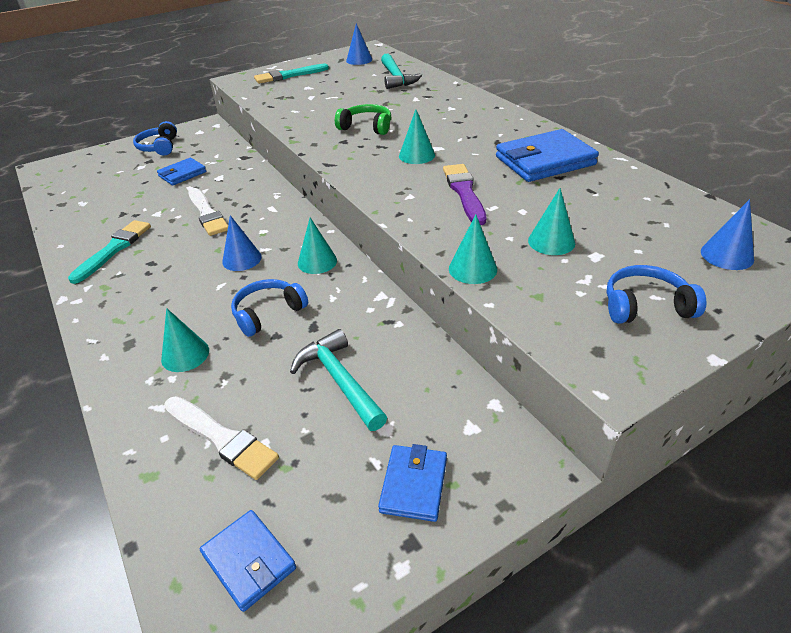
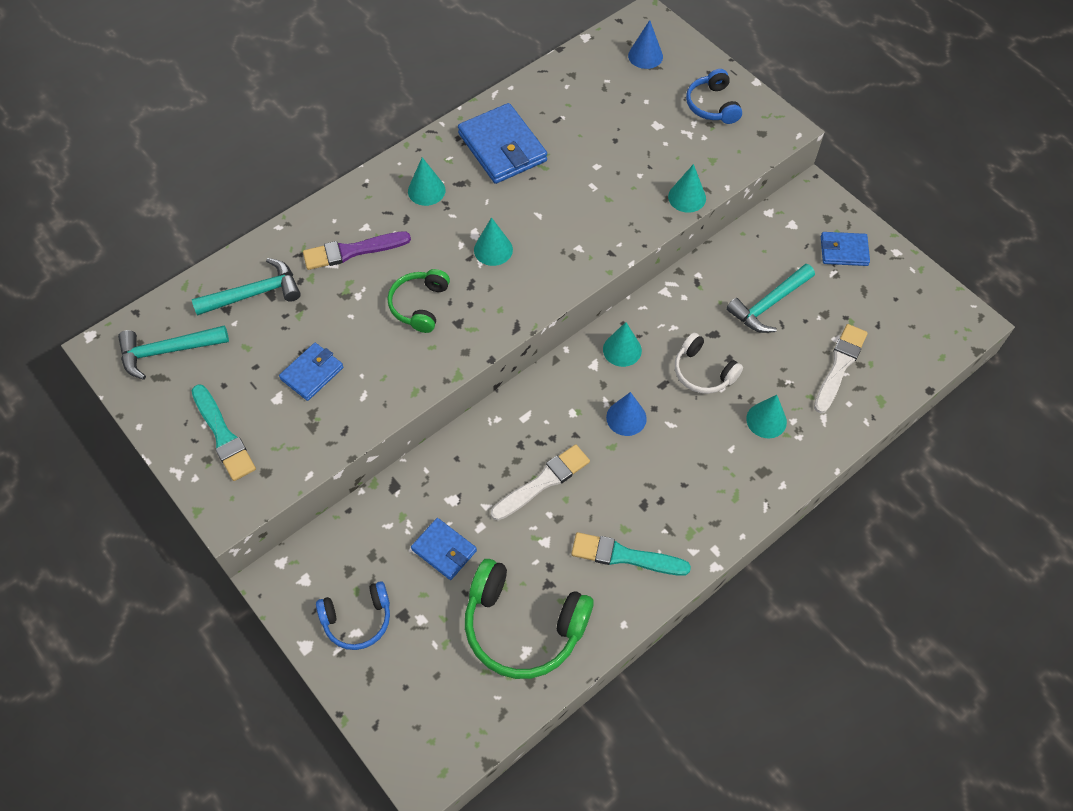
camera: 100 degrees left, 20 degrees up
blue wallet [200,510,296,612] -> blue wallet moved to [279,343,343,401]
blue headphones [231,279,308,337] -> white headphones [675,333,743,394]
blue cone [346,23,372,65] -> turquoise hammer [118,325,229,380]
purple brush [443,164,486,225] -> purple brush moved to [303,231,411,270]
turquoise cone [528,188,575,255] -> turquoise cone moved to [408,157,446,206]
none -> green headphones [465,559,594,679]

